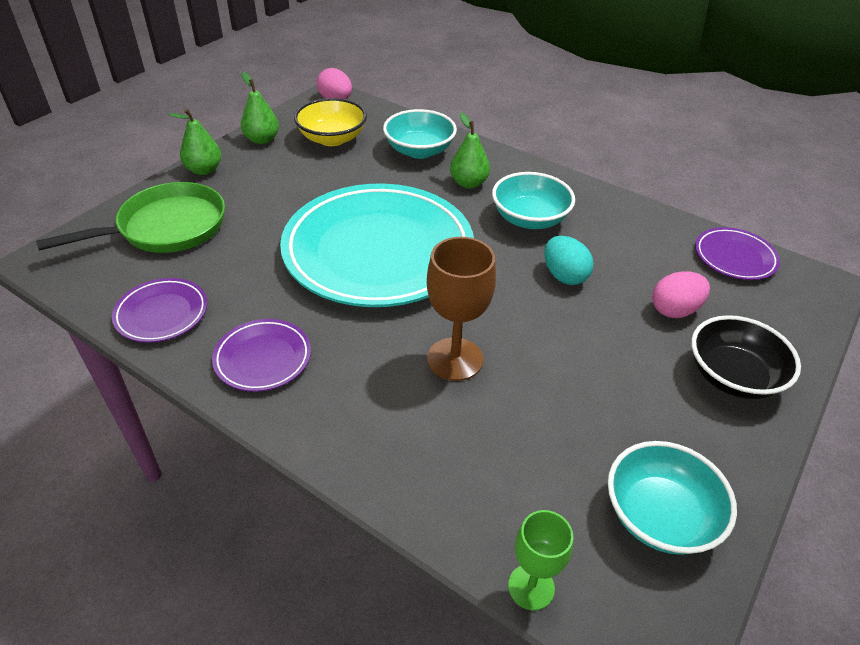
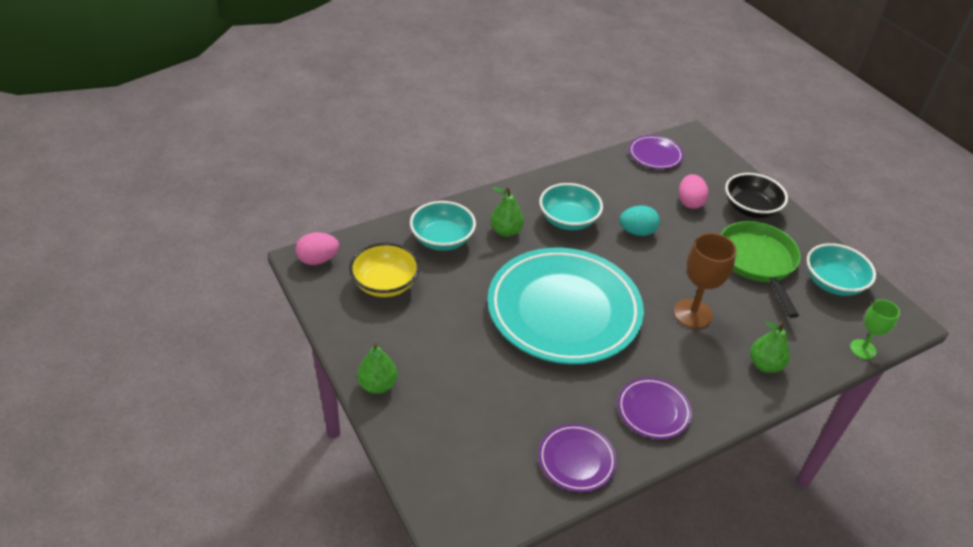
camera: 65 degrees left, 0 degrees up
green pan [36,182,225,253] -> green pan moved to [721,221,801,318]
green pear [241,72,279,144] -> green pear moved to [750,322,790,373]

